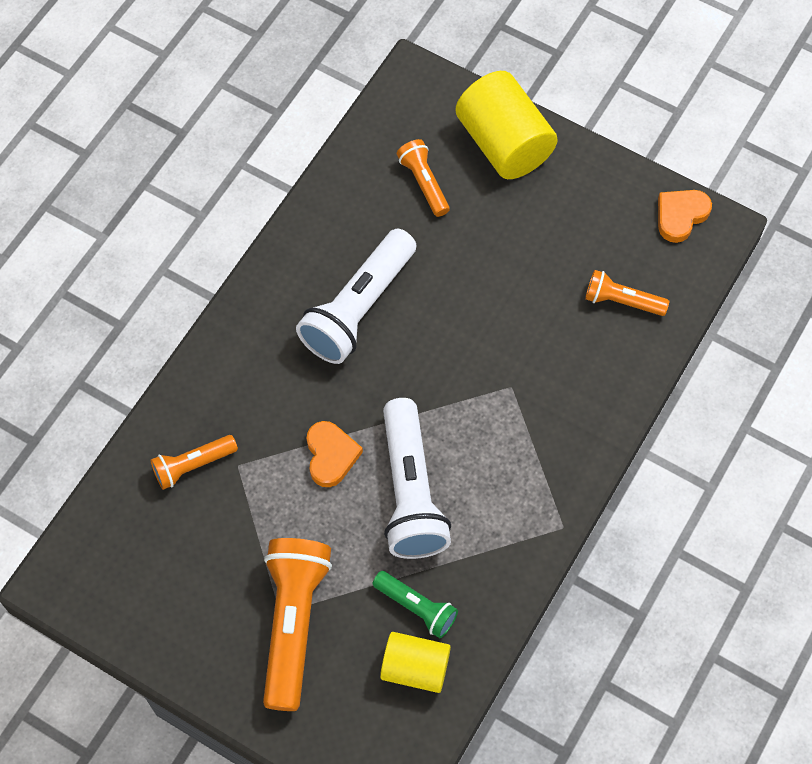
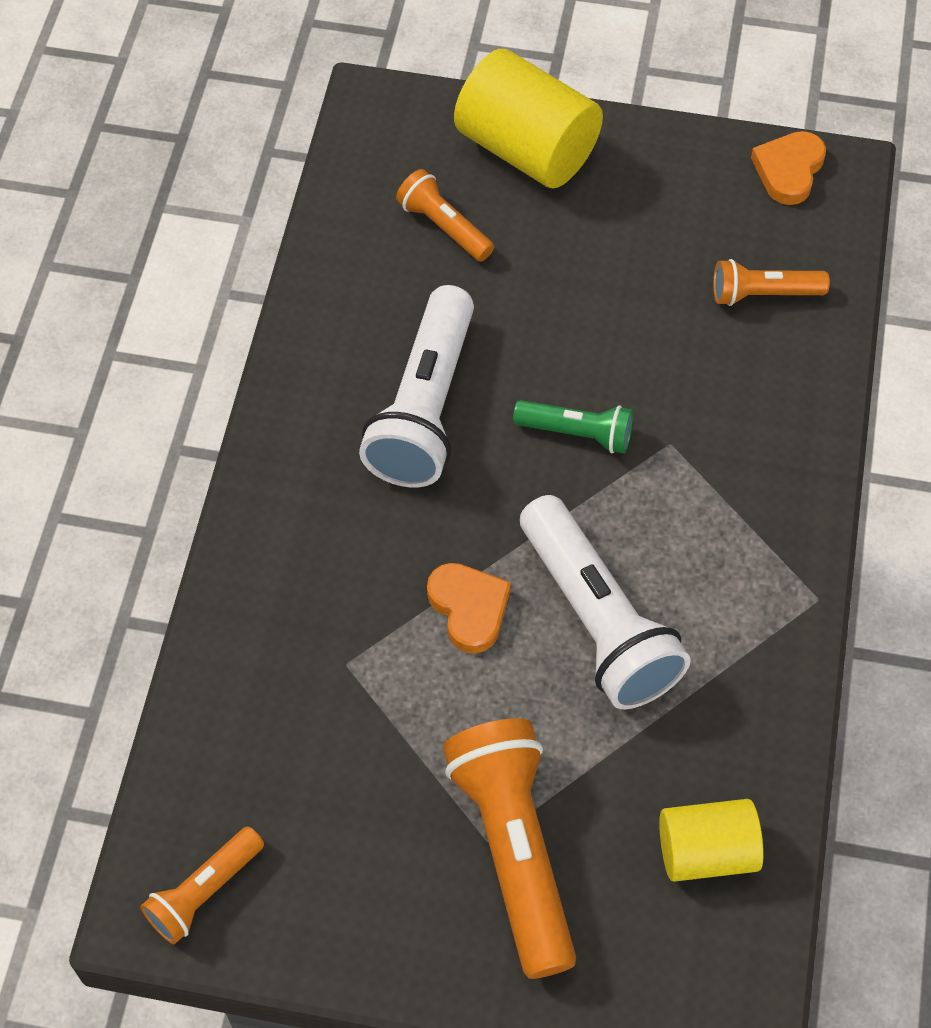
camera: 20 degrees left, 5 degrees down
orange flashlight [150,435,238,490] -> orange flashlight moved to [140,826,264,944]
green flashlight [373,571,458,638] -> green flashlight moved to [513,400,633,454]

